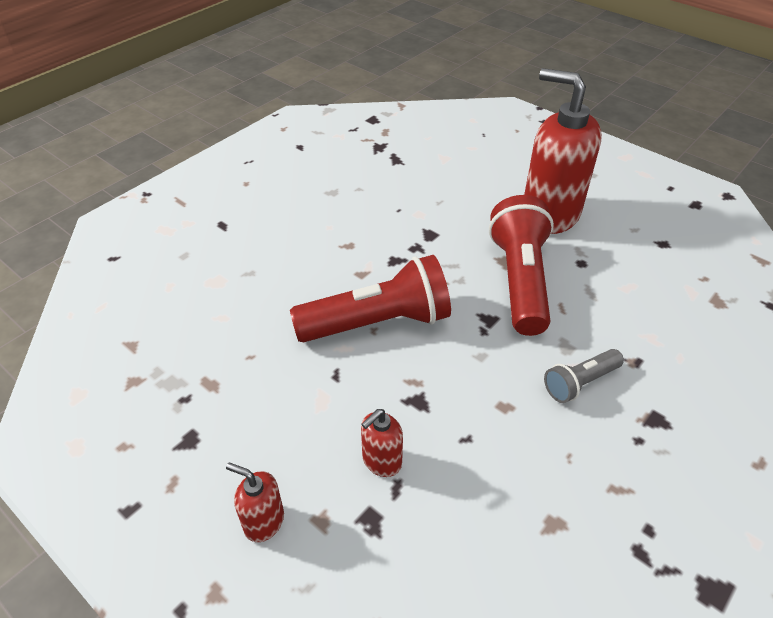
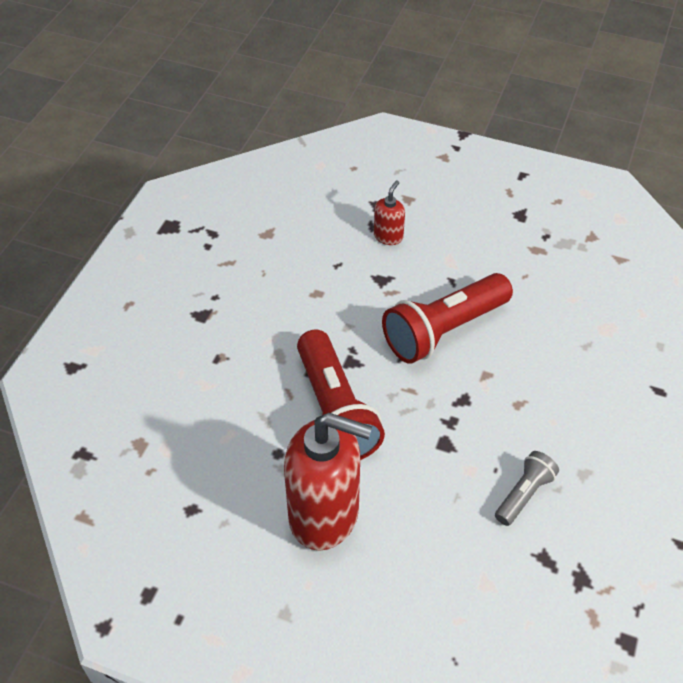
camera: 160 degrees right, 5 degrees up
red soap dispenser [226,463,284,542] -> none
grey flashlight [544,349,624,403] -> grey flashlight moved to [495,451,559,526]

